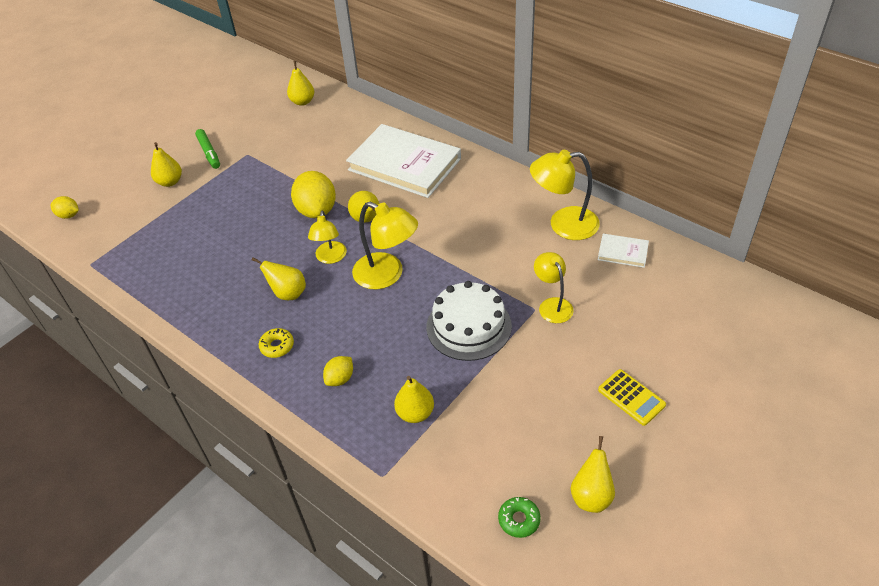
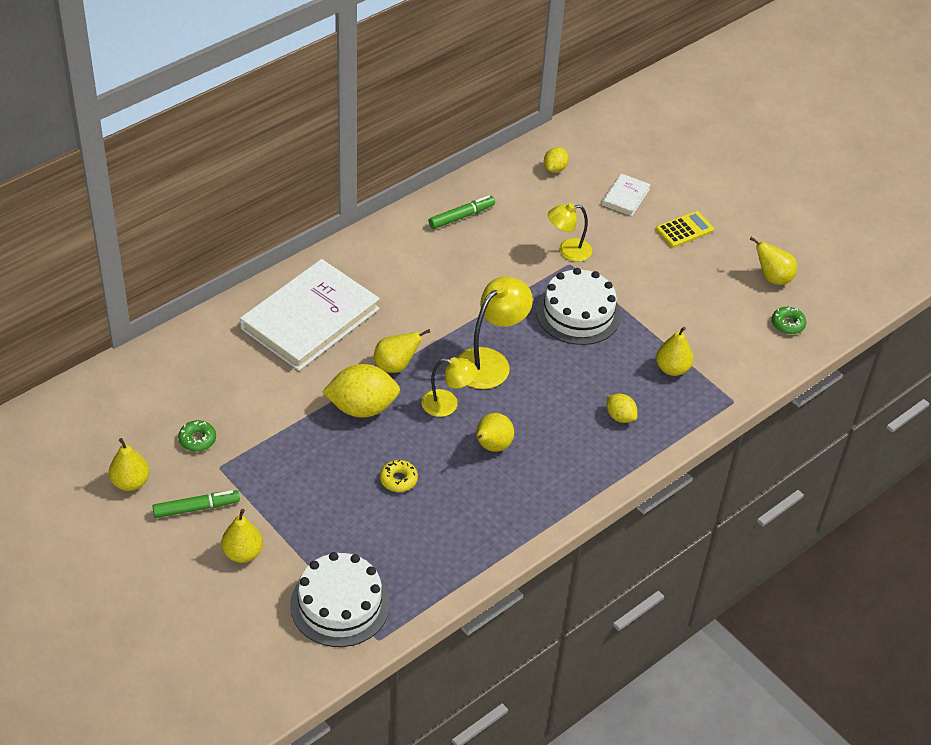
camera: 85 degrees left, 0 degrees up
yellow lemon [51,196,79,219] -> yellow lemon moved to [544,147,569,173]
yellow donut [259,328,294,358] -> yellow donut moved to [380,460,418,492]
yellow pear [287,61,314,106] -> yellow pear moved to [109,438,150,491]
yellow lamp [530,150,600,240] -> green marker [429,195,495,229]
white book [598,234,649,268] -> white book moved to [602,174,651,216]
none -> green donut [178,420,216,452]
none -> white cake [290,552,390,647]

